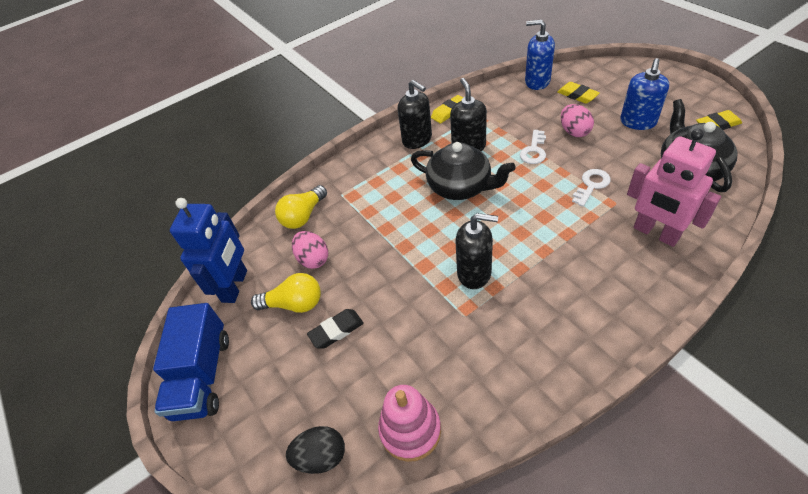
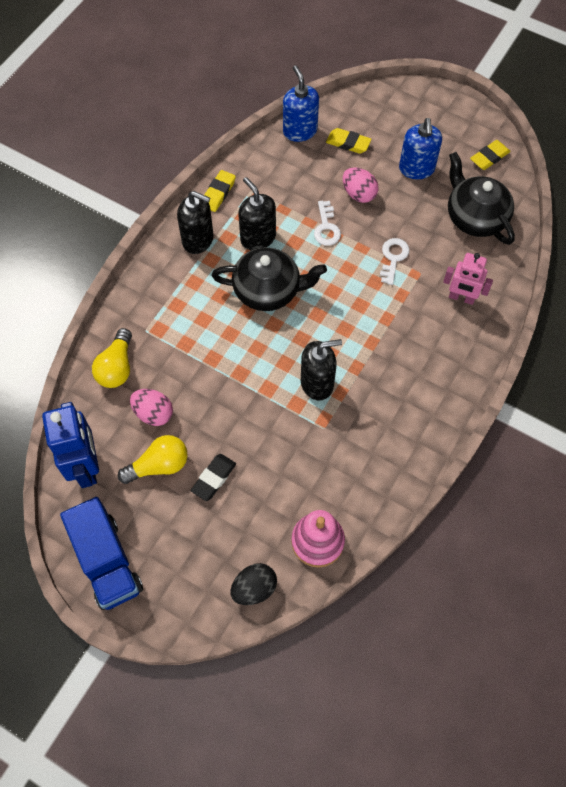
camera: 30 degrees left, 15 degrees up
blue soap dispenser [525,20,555,90] -> blue soap dispenser turned 75 degrees clockwise [283,65,319,142]
pink robot [627,129,721,247] -> pink robot [443,253,493,305], size x0.65

